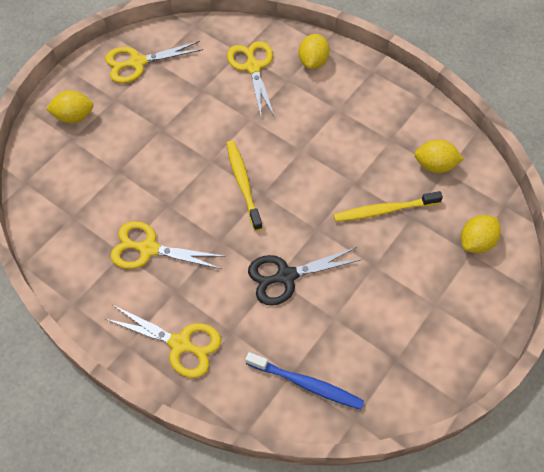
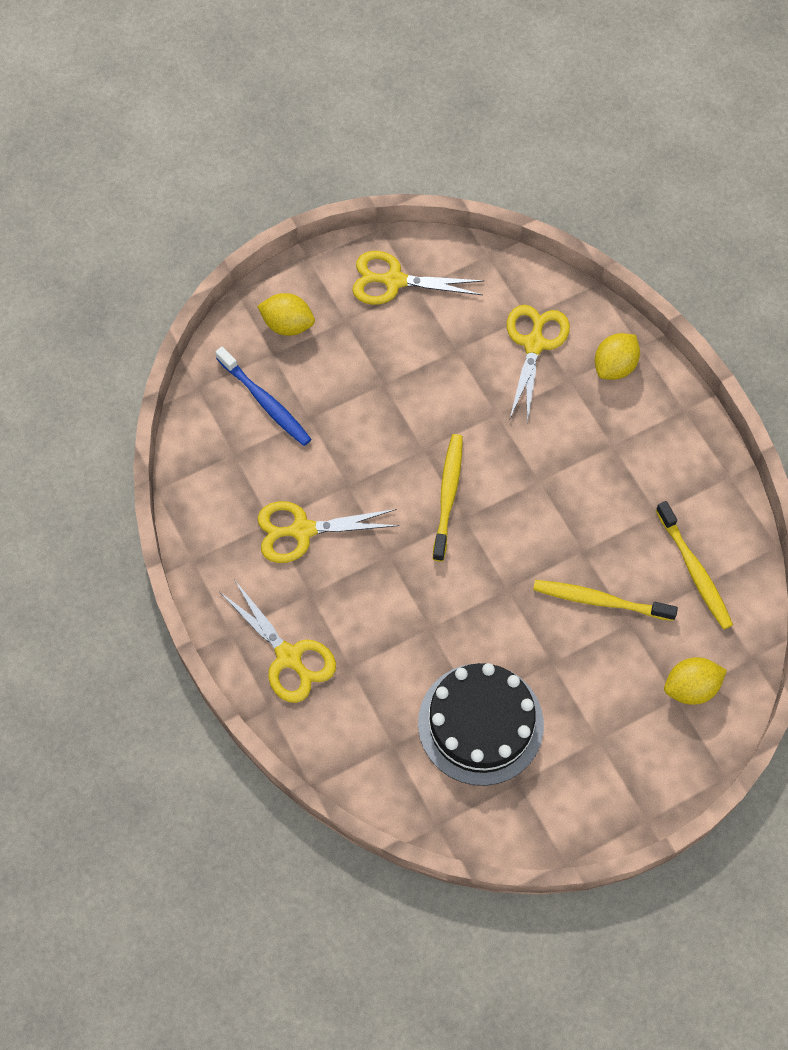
camera: 25 degrees right, 5 degrees up
yellow scissors [111,221,225,269] -> yellow scissors turned 45 degrees counterclockwise [257,501,399,563]
blue toothbrush [245,352,364,410] -> blue toothbrush moved to [215,347,311,446]
black scissors [248,247,363,306] -> none
yellow lemon [414,139,464,173] -> yellow toothbrush [656,501,733,629]
none -> black cake [418,663,544,786]

